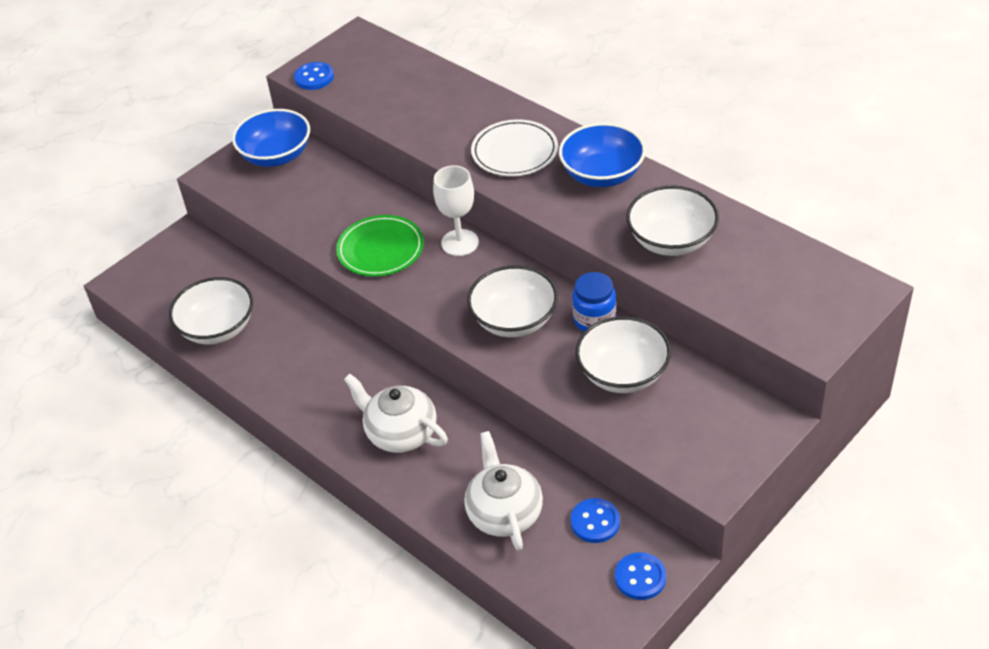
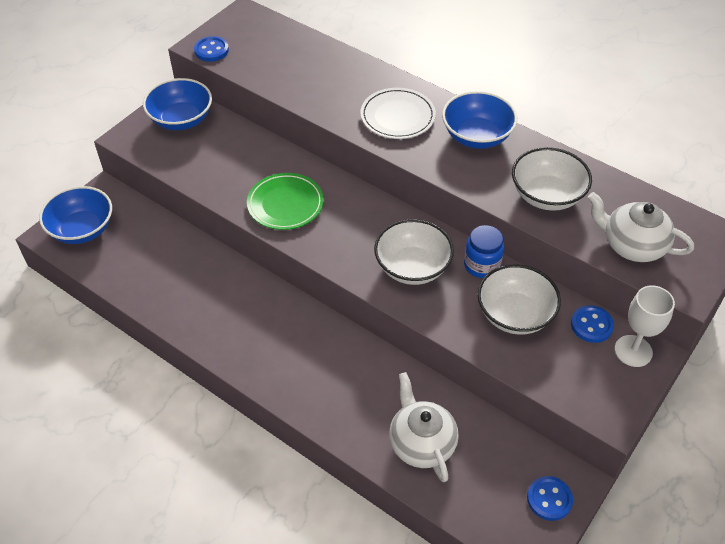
camera: 10 degrees left, 5 degrees up
white bowl [169,277,253,344] -> none
white teapot [344,374,448,453] -> white teapot moved to [588,192,694,262]
white goblet [433,165,479,256] -> white goblet moved to [615,285,675,367]
blue button [571,498,620,543] -> blue button moved to [571,305,614,343]
none -> blue bowl [39,186,112,244]

